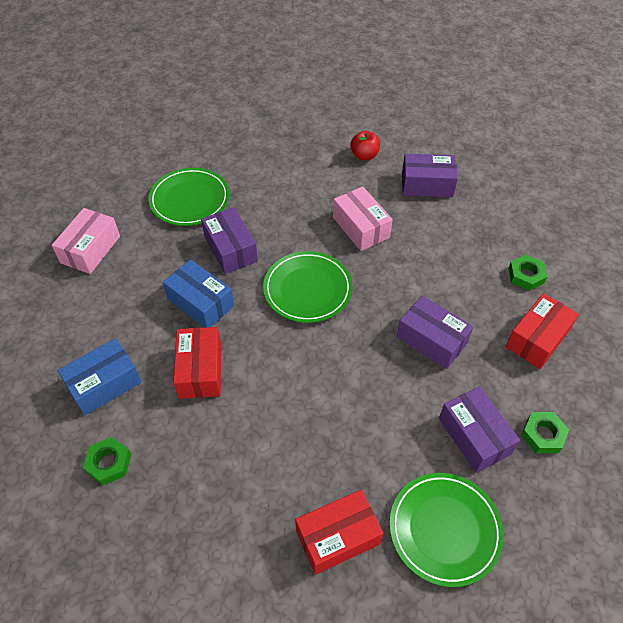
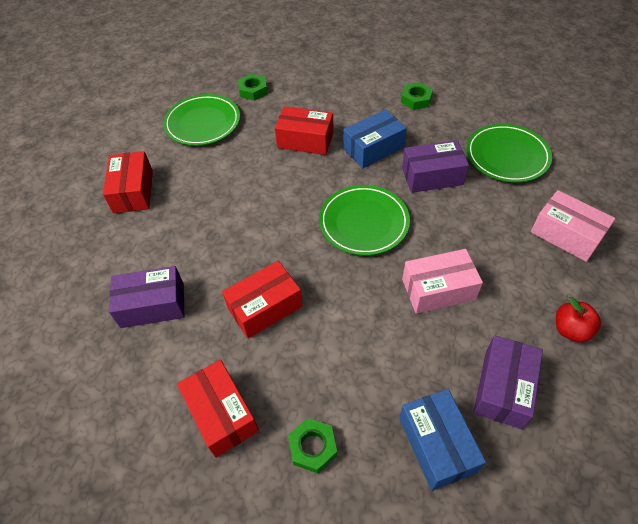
camera: 110 degrees right, 0 degrees up
pink box [52,208,120,274] -> pink box moved to [531,190,616,262]
blue box [58,338,141,415] -> blue box moved to [399,389,486,491]
green plate [389,473,504,587] -> green plate moved to [163,94,240,146]
purple box [397,296,473,369] -> red box [222,261,303,338]
green nut [521,412,569,453] -> green nut moved to [401,82,433,110]

